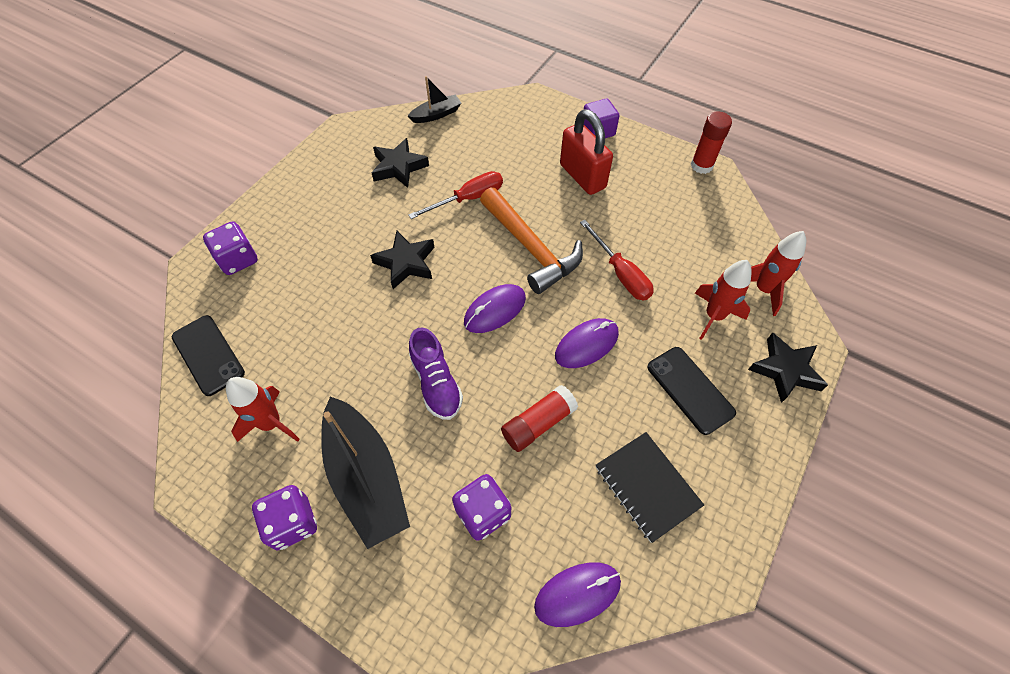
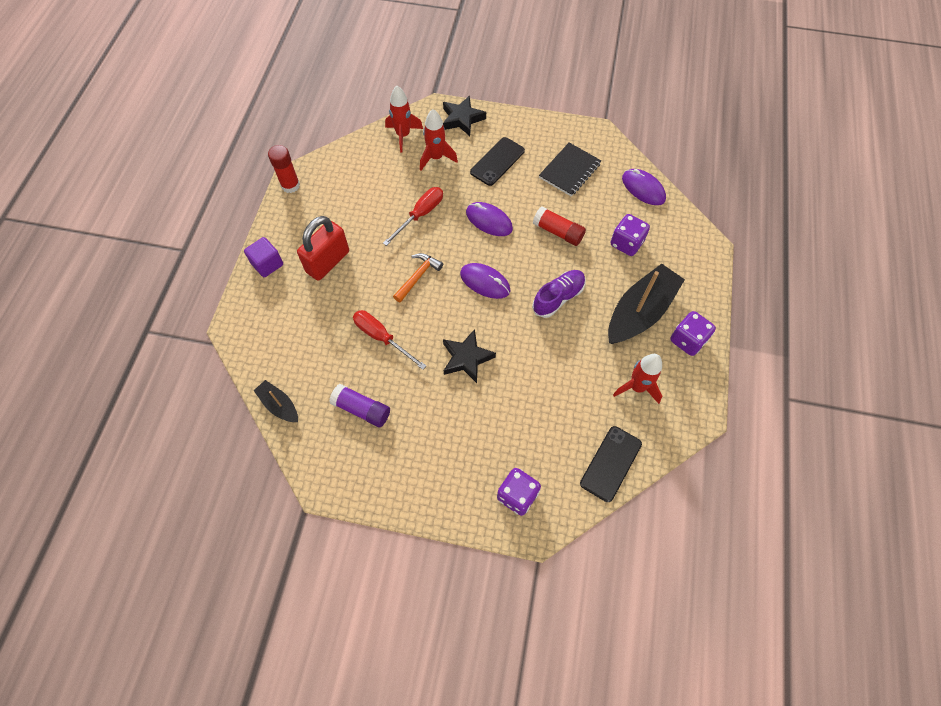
camera: 110 degrees left, 5 degrees up
black star [372,138,429,188] -> purple glue stick [329,384,390,427]
orange hammer [480,187,583,294] -> orange hammer [393,253,443,303], size x0.57

